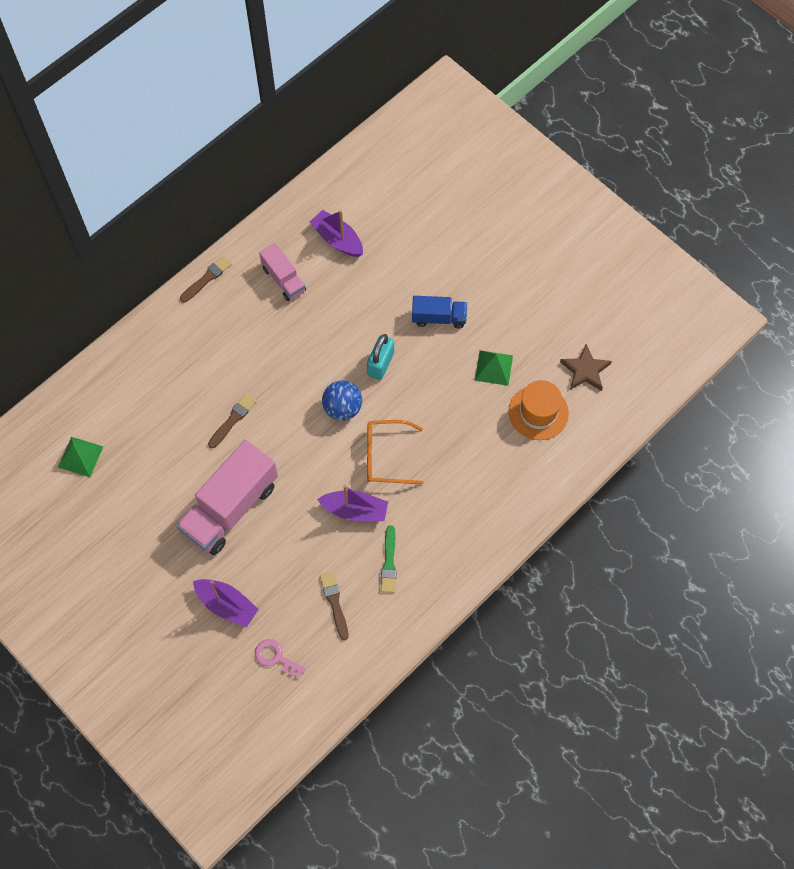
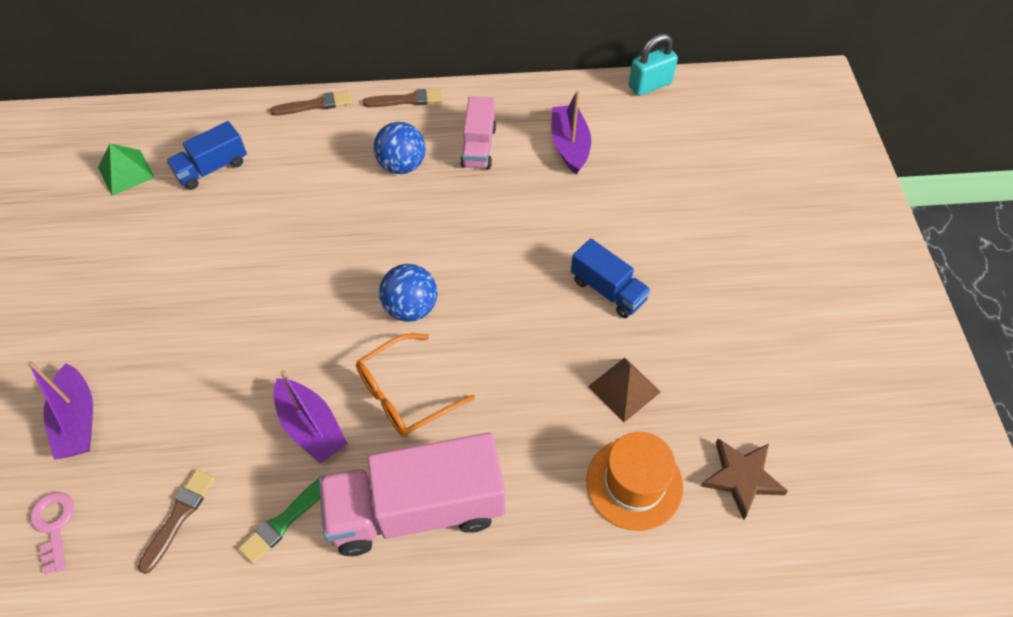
camera: 40 degrees right, 10 degrees down
pink truck [176,440,278,555] -> pink truck moved to [319,433,505,556]
brown brush [208,394,256,448] -> brown brush moved to [270,91,352,116]
turquoise padlock [367,334,394,380] -> turquoise padlock moved to [629,34,678,96]
orange glasses [367,420,423,485] -> orange glasses turned 75 degrees counterclockwise [356,333,475,437]
green pyramid [475,350,513,386] -> brown pyramid [588,358,661,422]
none -> blue truck [166,121,247,190]
none -> blue ball [374,122,426,174]

